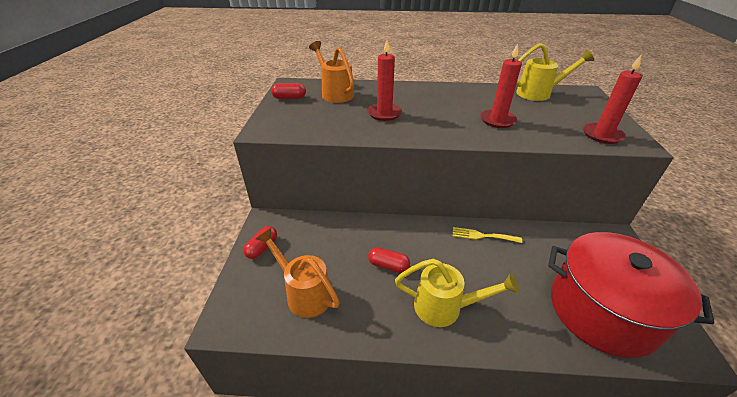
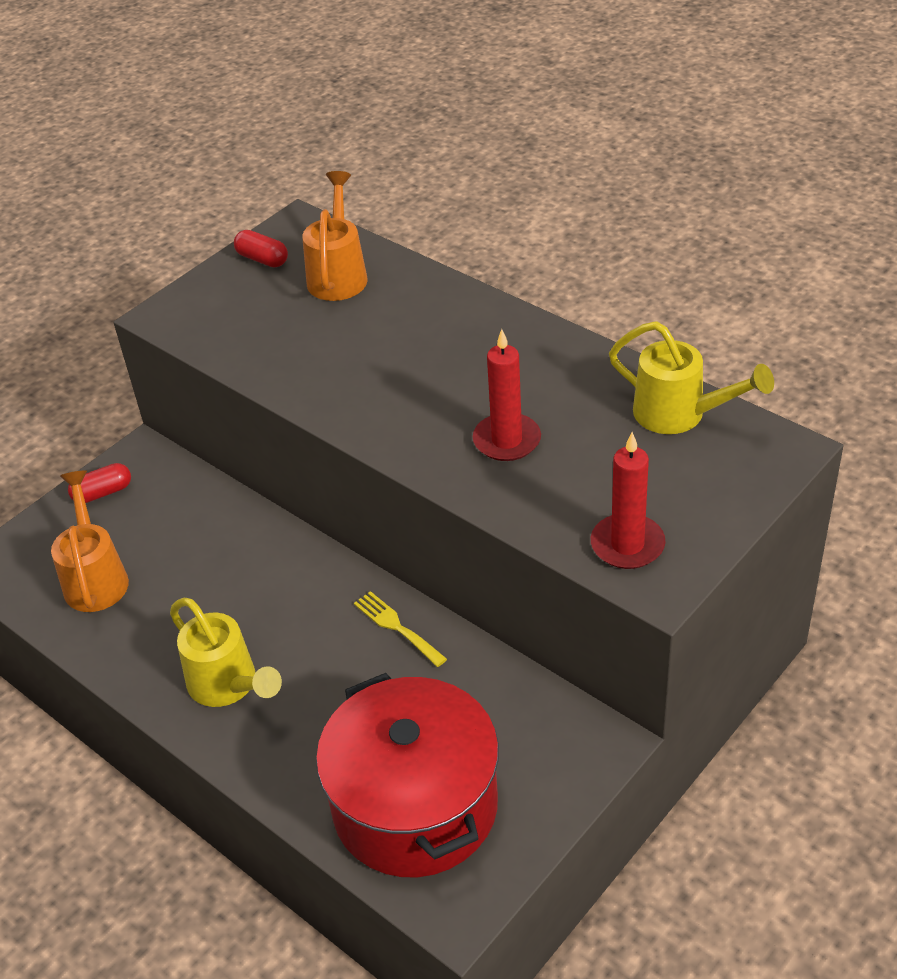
camera: 40 degrees right, 5 degrees up
red candle [367,40,402,121] -> none
red capsule [368,247,410,273] -> none

